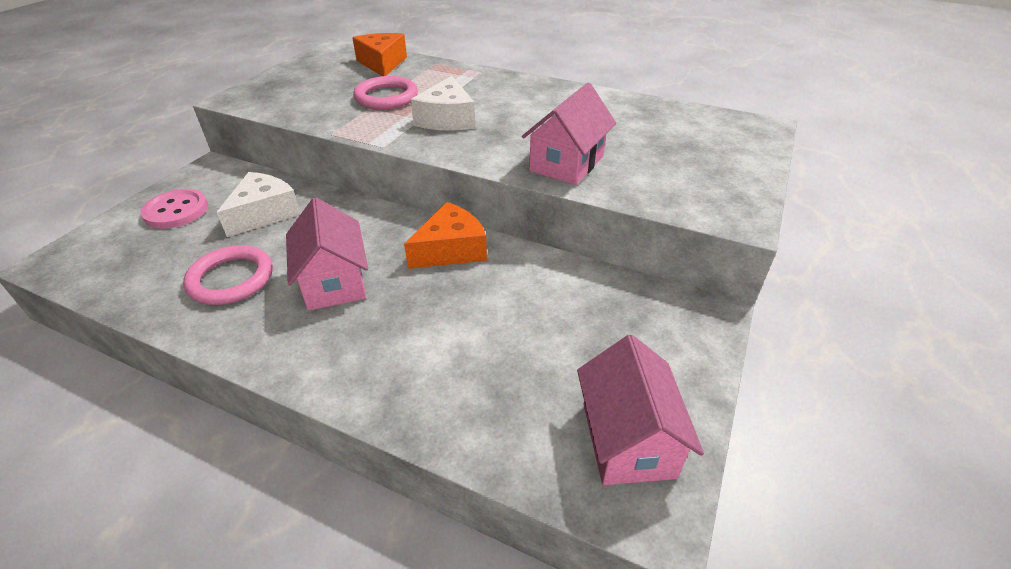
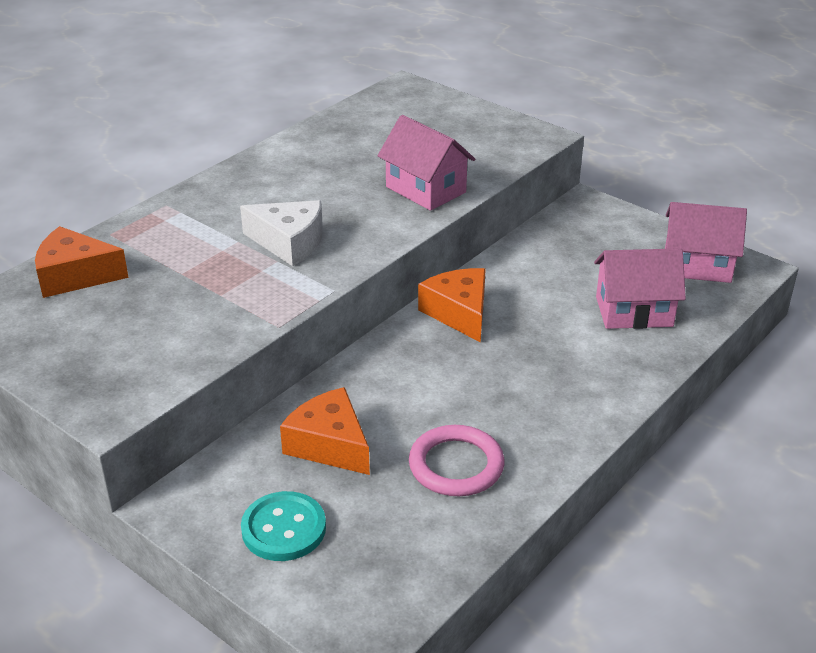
camera: 75 degrees left, 5 degrees down
pink button [140,189,208,229] -> turquoise button [241,491,326,561]
white cheese [216,172,301,237] -> orange cheese [280,387,370,475]
pink house [286,197,368,311] -> pink house moved to [594,248,686,329]
pink ring [353,76,418,109] -> none

